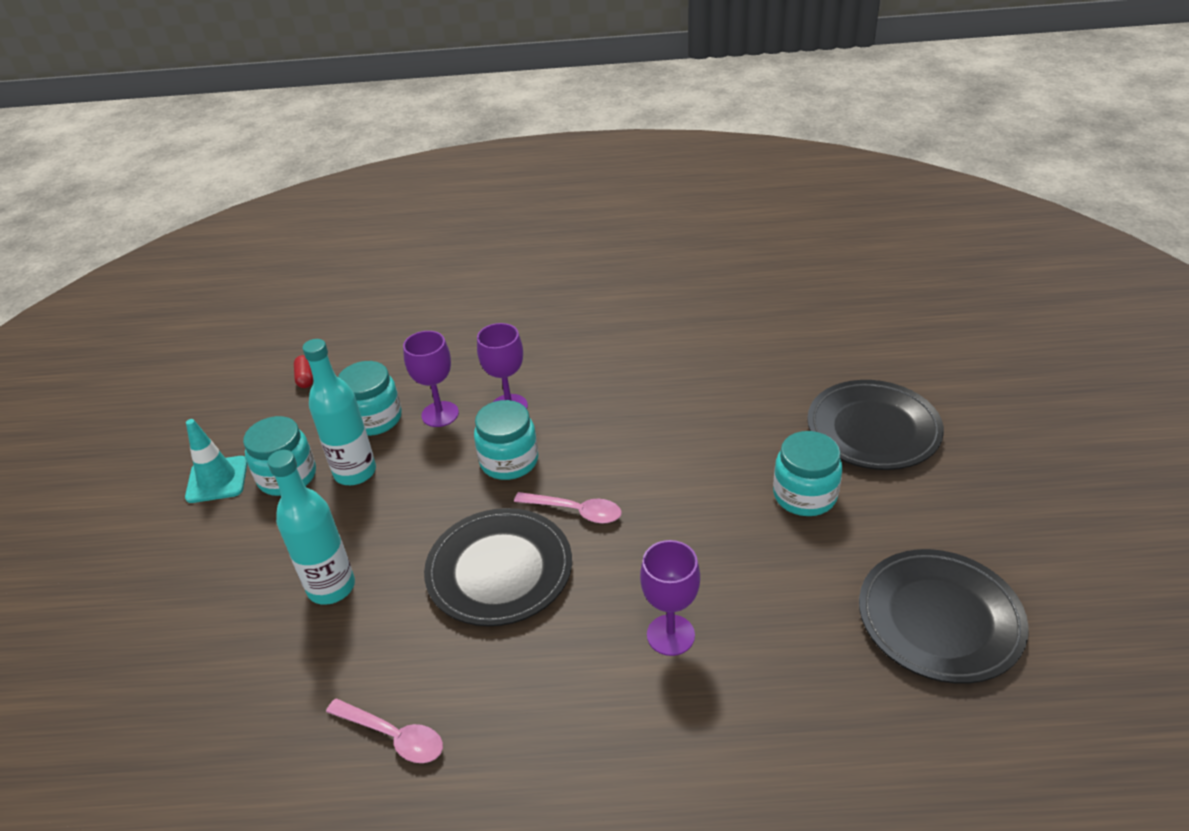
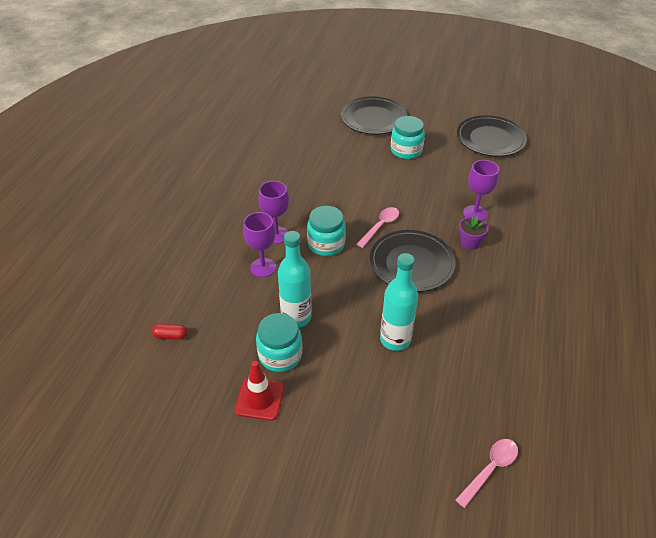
camera: 75 degrees left, 5 degrees up
turquoise traffic cone [185,419,248,503] -> red traffic cone [235,361,285,421]
pink spoon [326,698,443,763] -> pink spoon moved to [456,439,518,508]
turquoise jar [338,361,402,436] -> none
none -> purple flower pot [459,216,489,250]

